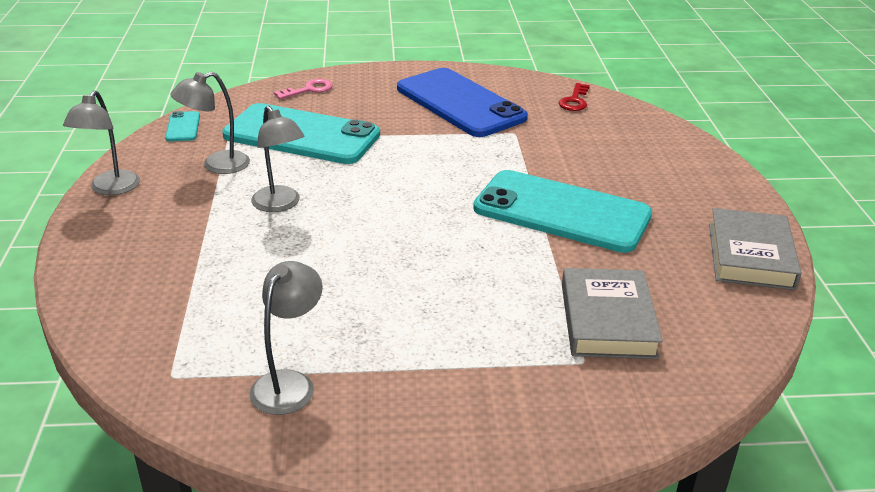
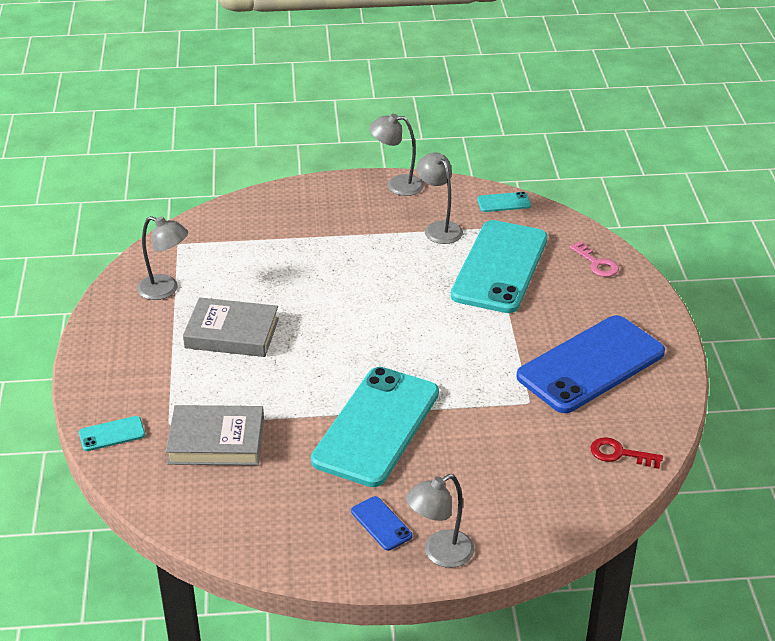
camera: 90 degrees right, 5 degrees up
grey lamp [251,105,305,212] -> grey lamp moved to [406,474,474,568]
grey book [709,208,802,290] -> grey book moved to [183,297,279,357]
none -> turquoise phone [79,416,145,451]
none -> blue phone [351,496,413,551]

